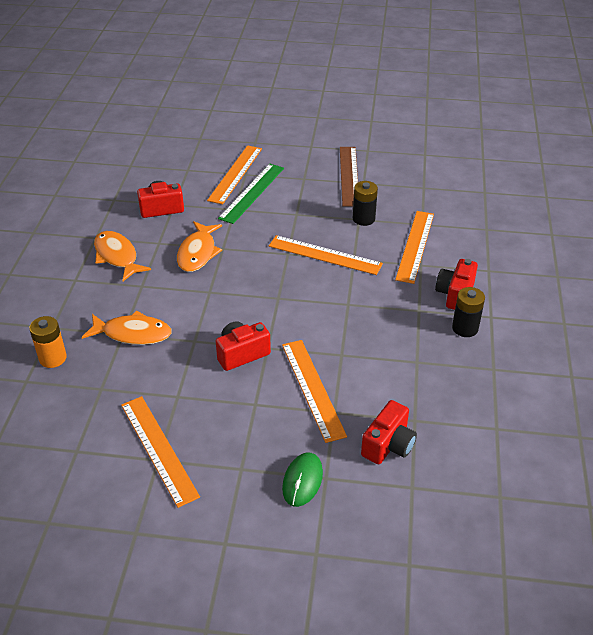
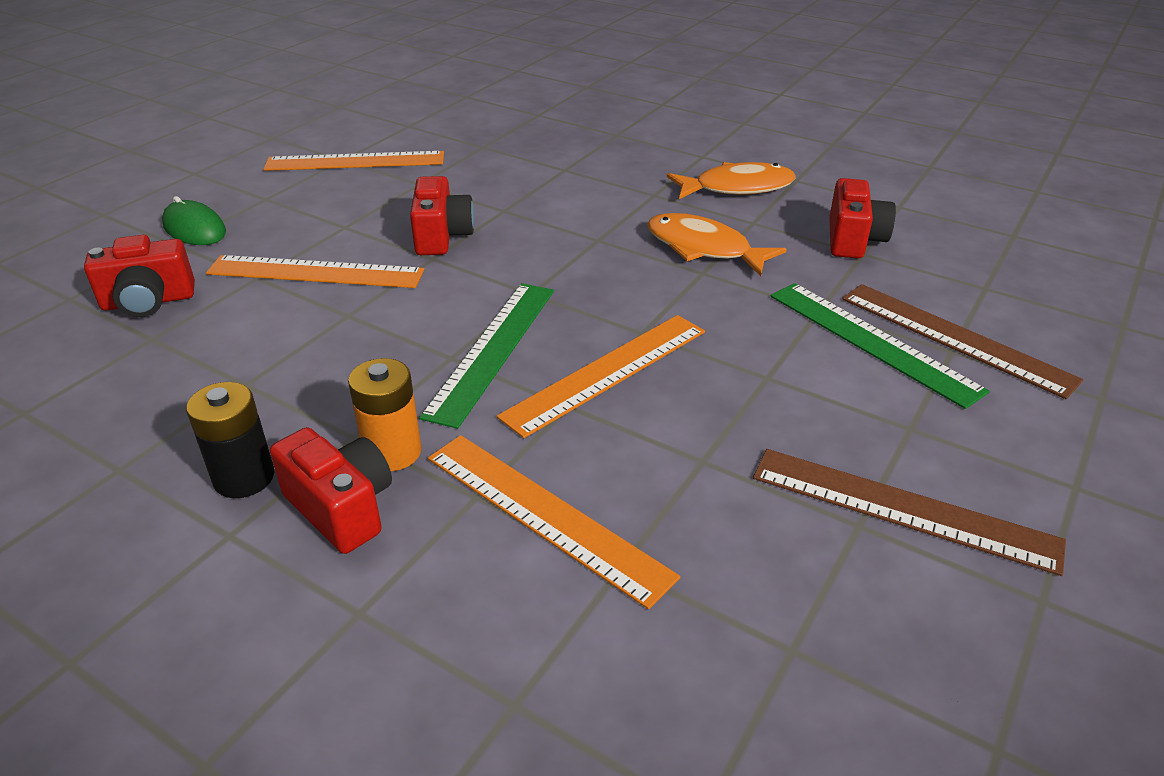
camera: 115 degrees right, 5 degrees down
orange battery [29,316,67,368] -> orange battery moved to [348,358,421,471]
orange fish [82,311,172,345] -> none
orange ruler [207,145,262,204] -> brown ruler [842,284,1083,399]
black battery [353,181,378,226] -> none
red camera [361,400,417,464] -> red camera turned 75 degrees counterclockwise [84,235,195,317]
none -> green ruler [419,283,554,429]

